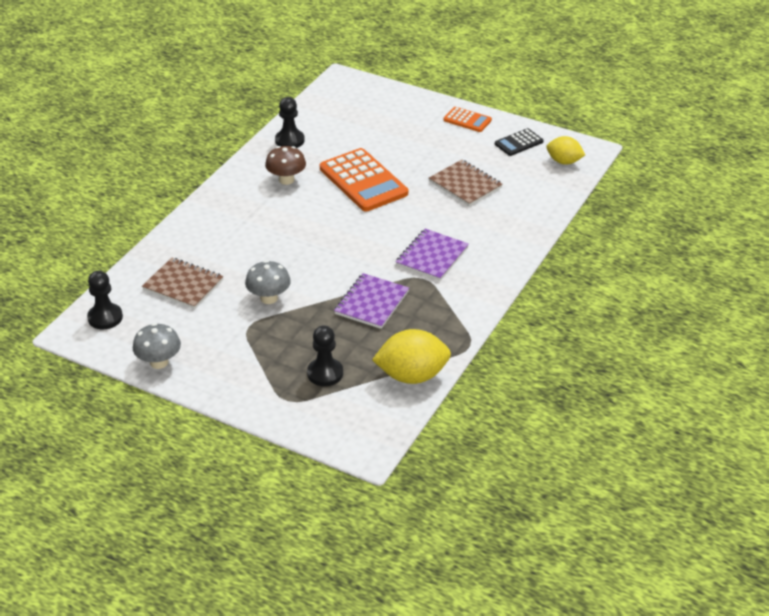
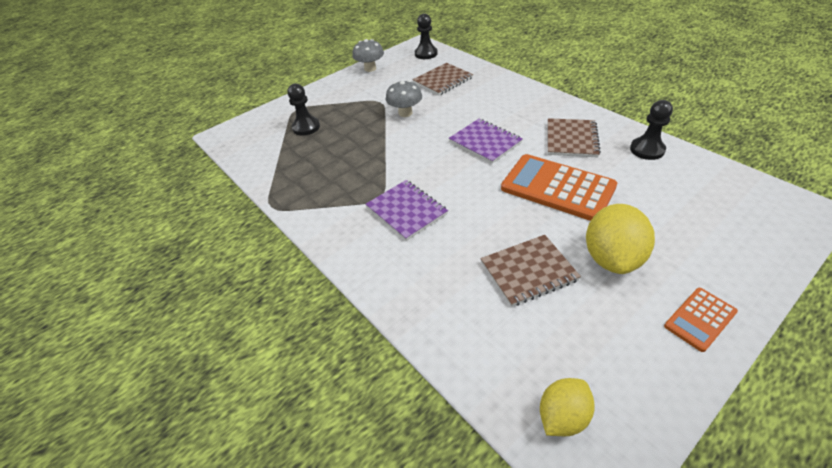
camera: 115 degrees right, 5 degrees up
brown mushroom [265,146,306,185] -> brown notebook [548,118,601,158]
orange calculator [320,148,408,211] -> orange calculator turned 45 degrees clockwise [501,154,617,221]
purple notebook [334,273,409,329] -> purple notebook moved to [449,119,523,164]
yellow lemon [372,329,451,384] -> yellow lemon moved to [586,204,655,274]
black calculator [495,128,544,156] -> none

